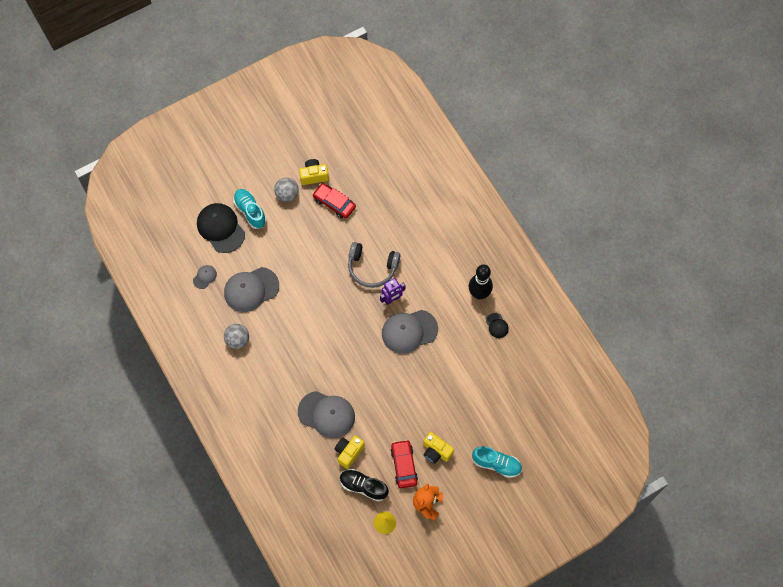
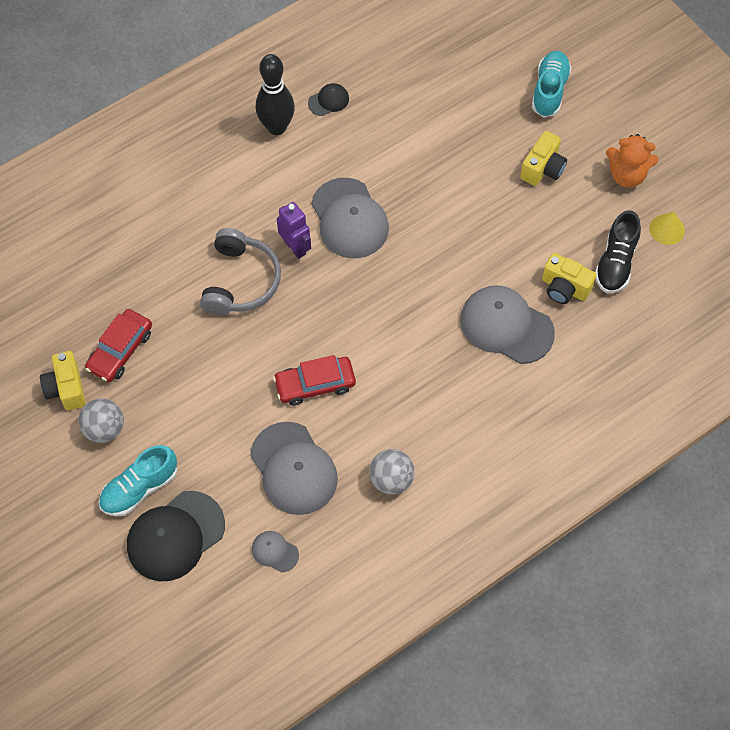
camera: 95 degrees left, 5 degrees down
grey cap [298,391,355,438] -> grey cap turned 75 degrees counterclockwise [460,285,555,364]
red car [390,440,418,488] -> red car moved to [273,355,356,406]

